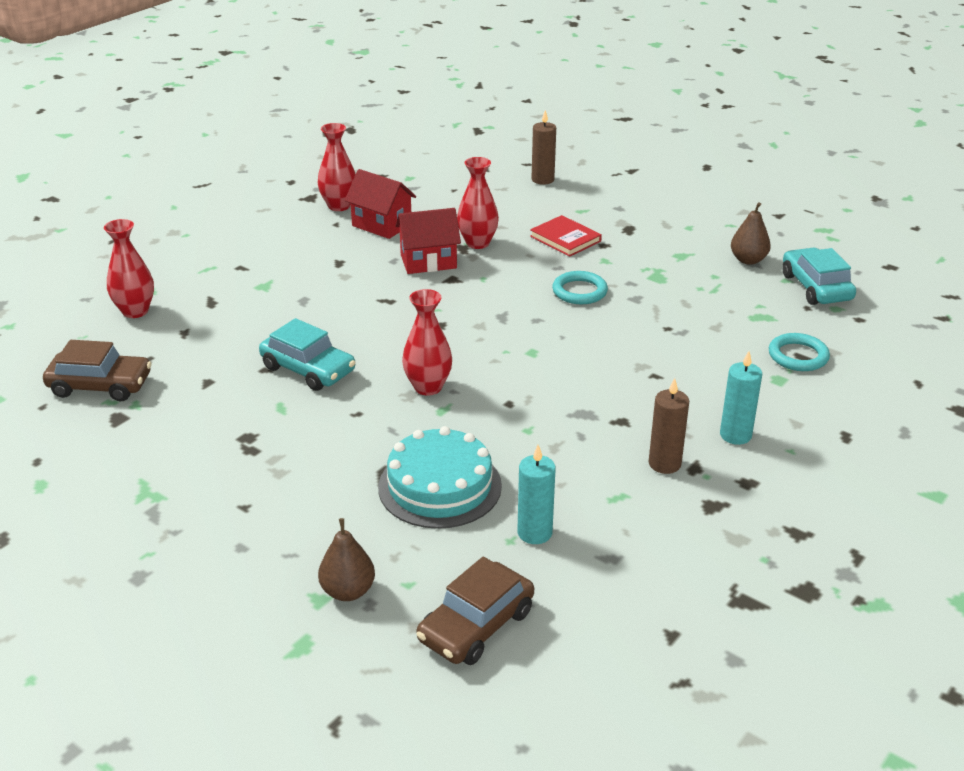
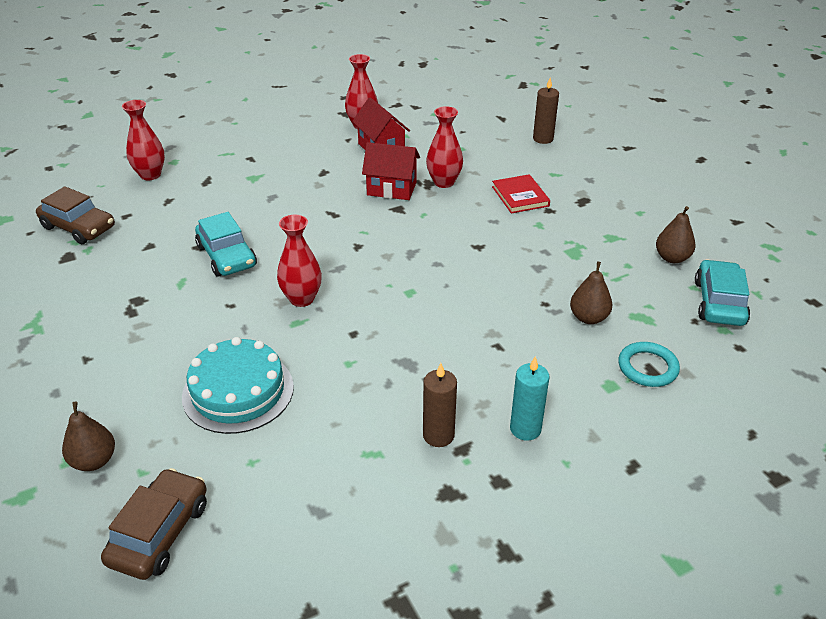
camera: 25 degrees right, 5 degrees up
brown car [416,556,534,665] -> brown car turned 135 degrees clockwise [101,468,207,580]
turquoise candle [517,445,556,544] -> none
turquoise ring [552,271,608,304] -> none
none -> brown pear [570,262,613,324]

